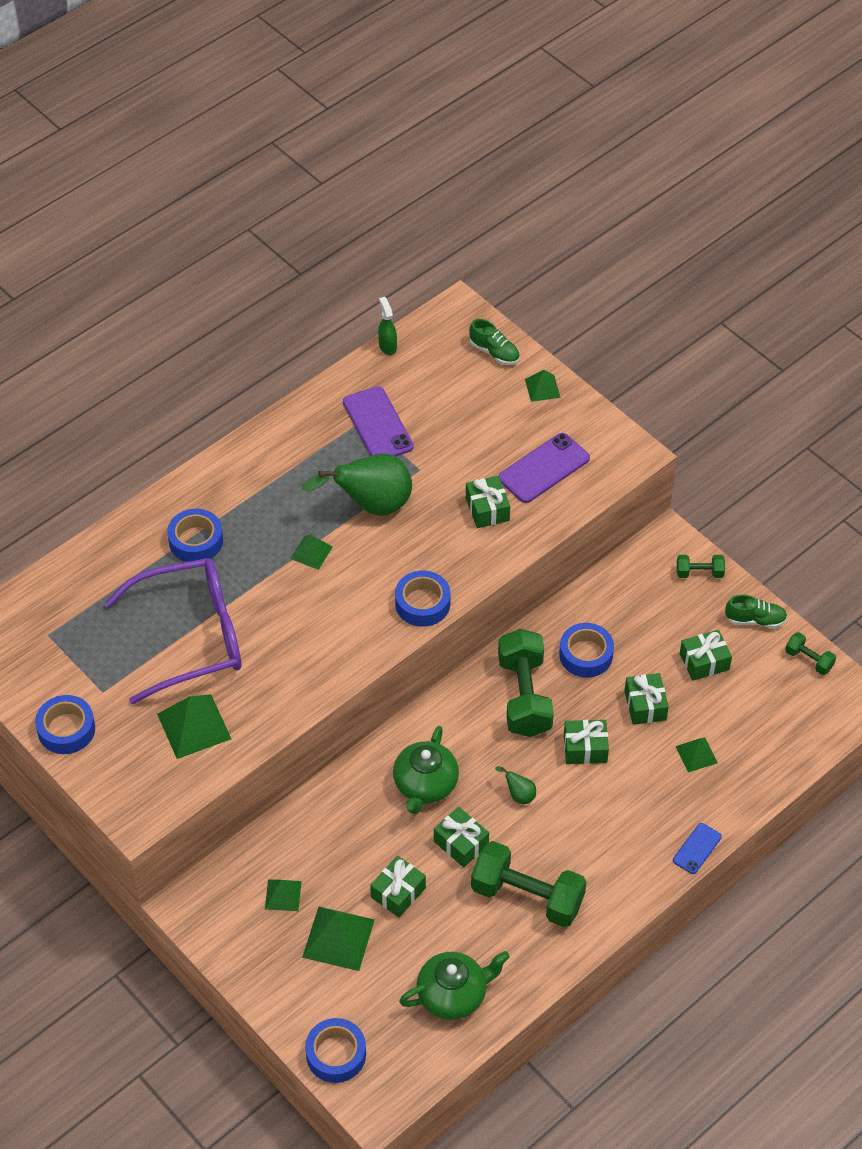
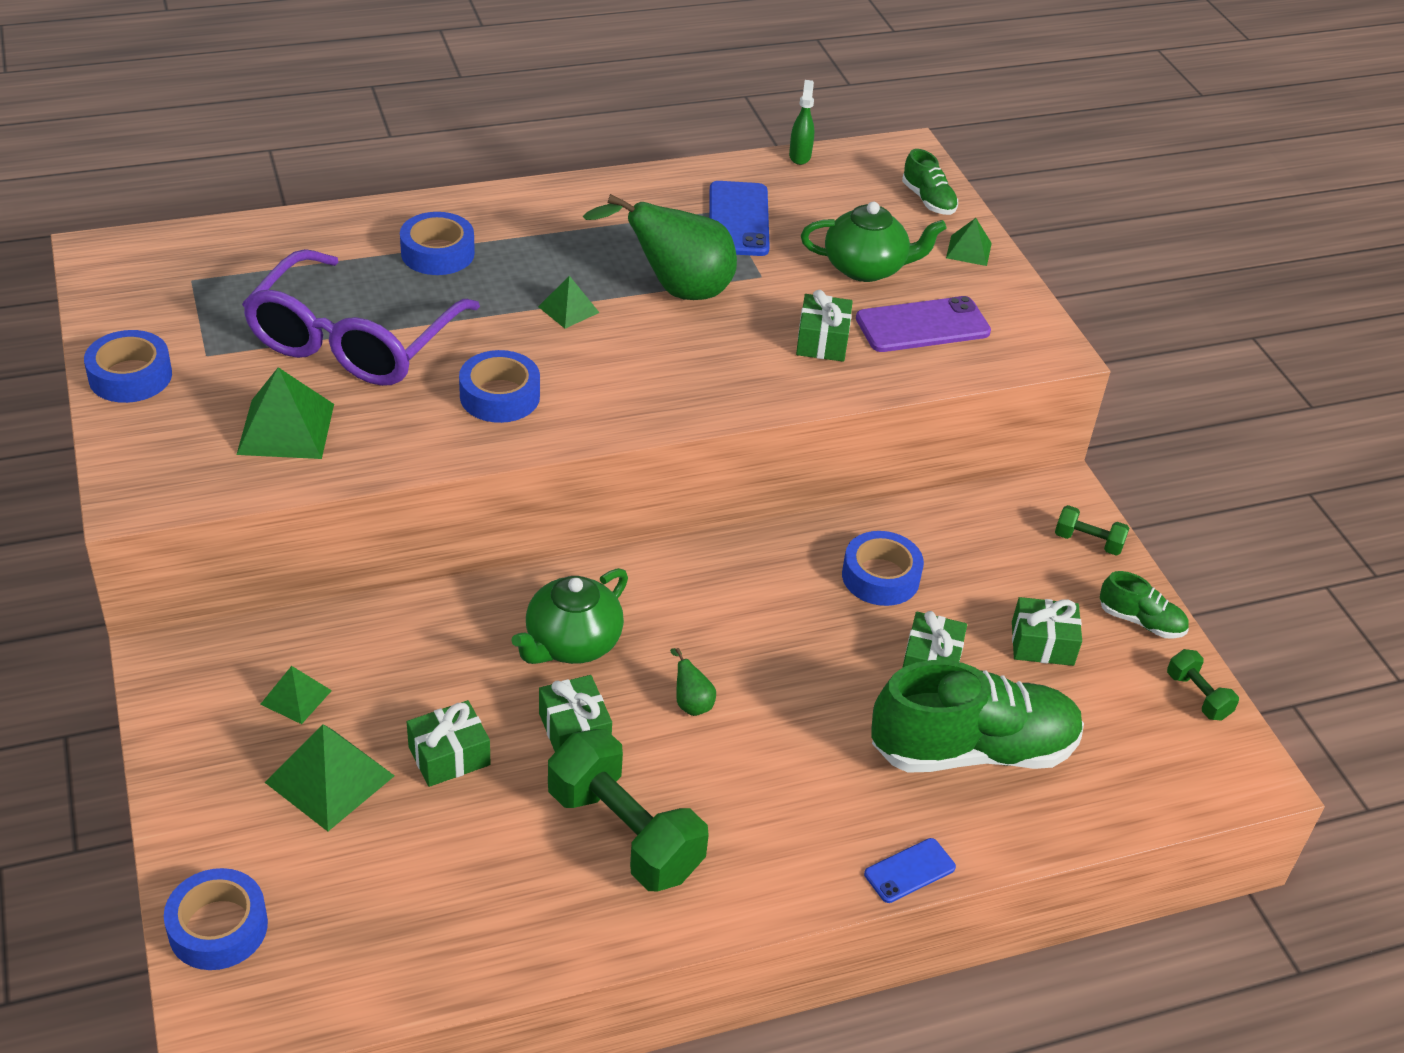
camera: 20 degrees right, 10 degrees down
purple glasses [104,558,241,704] -> purple glasses turned 105 degrees clockwise [242,249,480,386]
purple phone [343,386,414,456] -> blue phone [709,181,770,256]
blue tape [395,570,450,627] -> blue tape moved to [459,350,540,423]
green teapot [399,951,510,1020] -> green teapot moved to [801,202,947,282]
green dumbbell [498,629,554,737] -> none
green gift [564,720,609,764] -> none
green pyramid [675,737,718,772] -> green shoe [871,660,1084,773]

